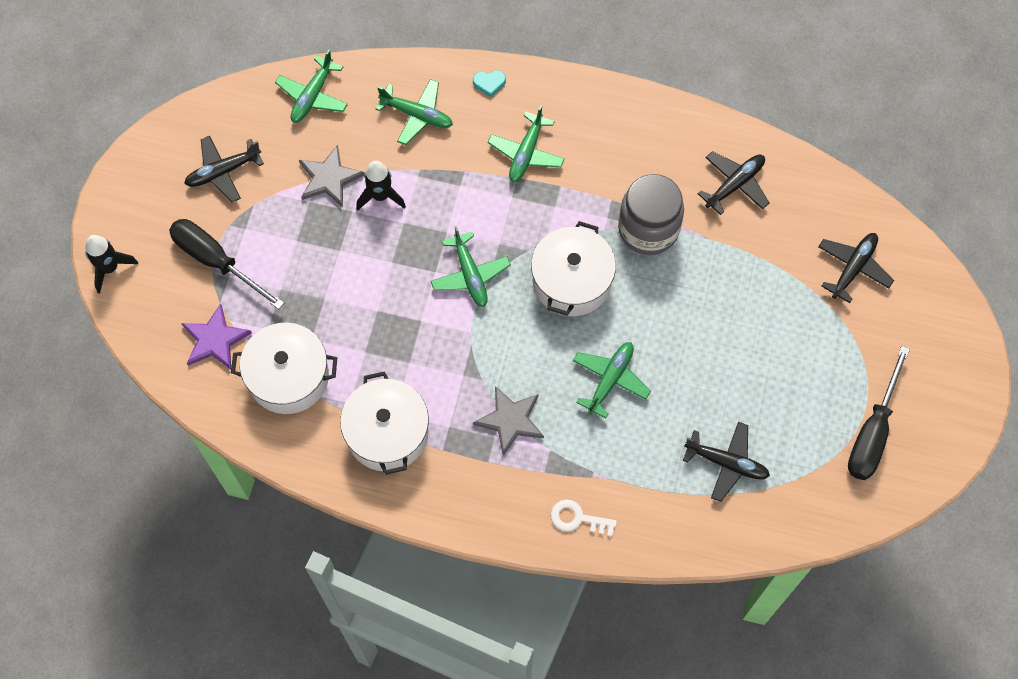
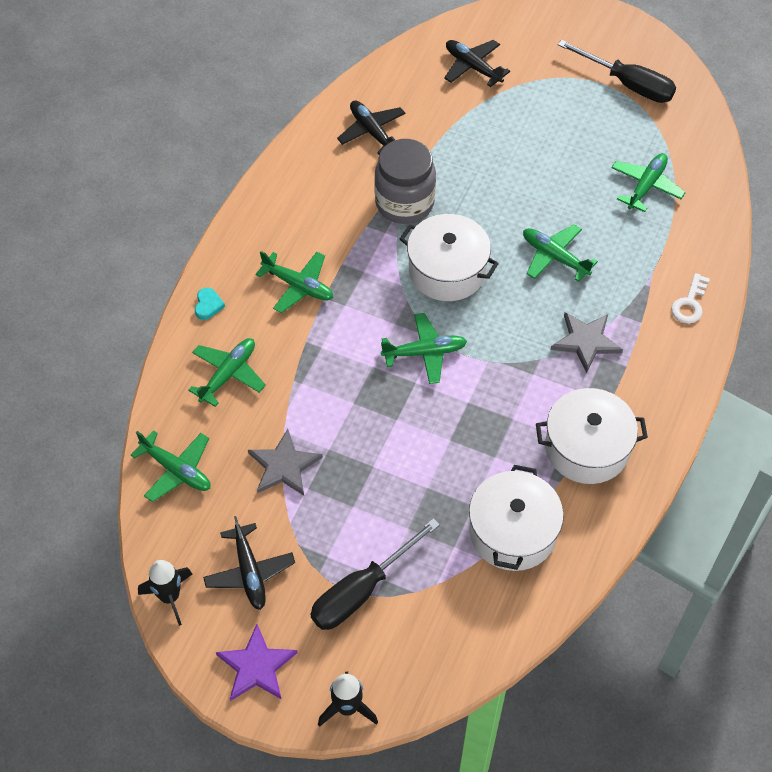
camera: 80 degrees left, 10 degrees down
purple star [181,304,252,370] -> purple star moved to [216,624,298,701]
black rocket [356,161,406,211] -> black rocket moved to [138,560,192,626]
black plane [683,422,770,502] -> green plane [612,153,686,212]

